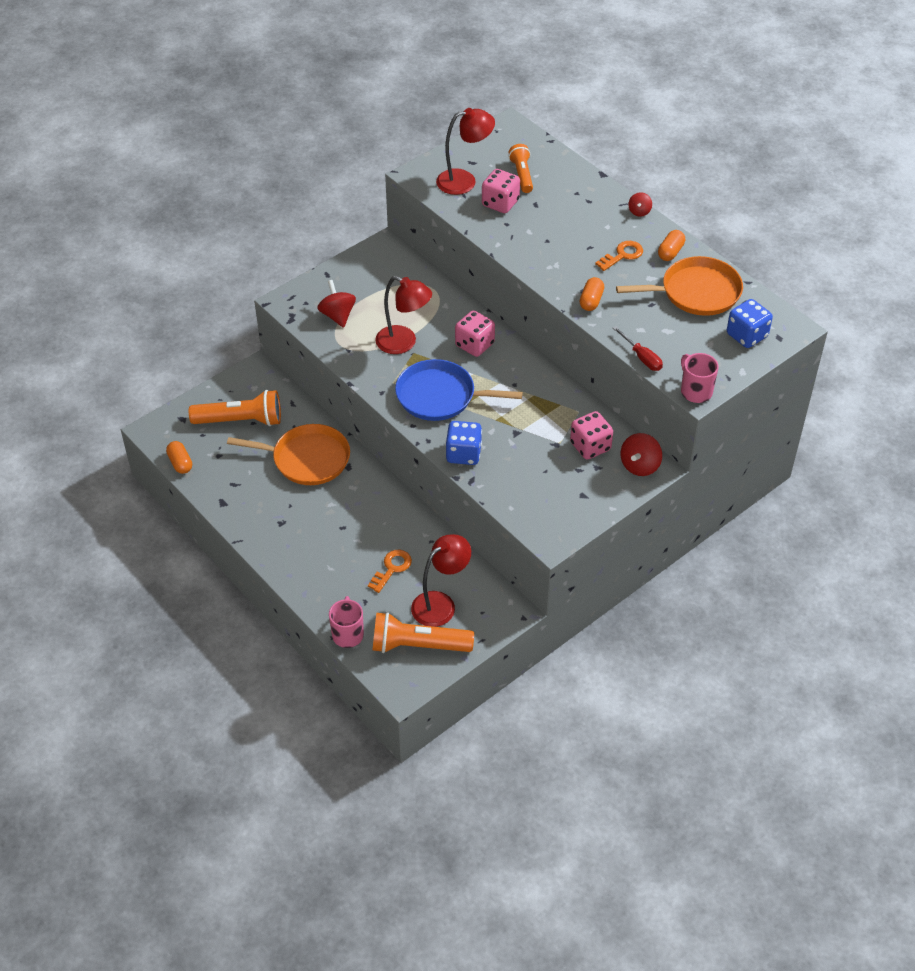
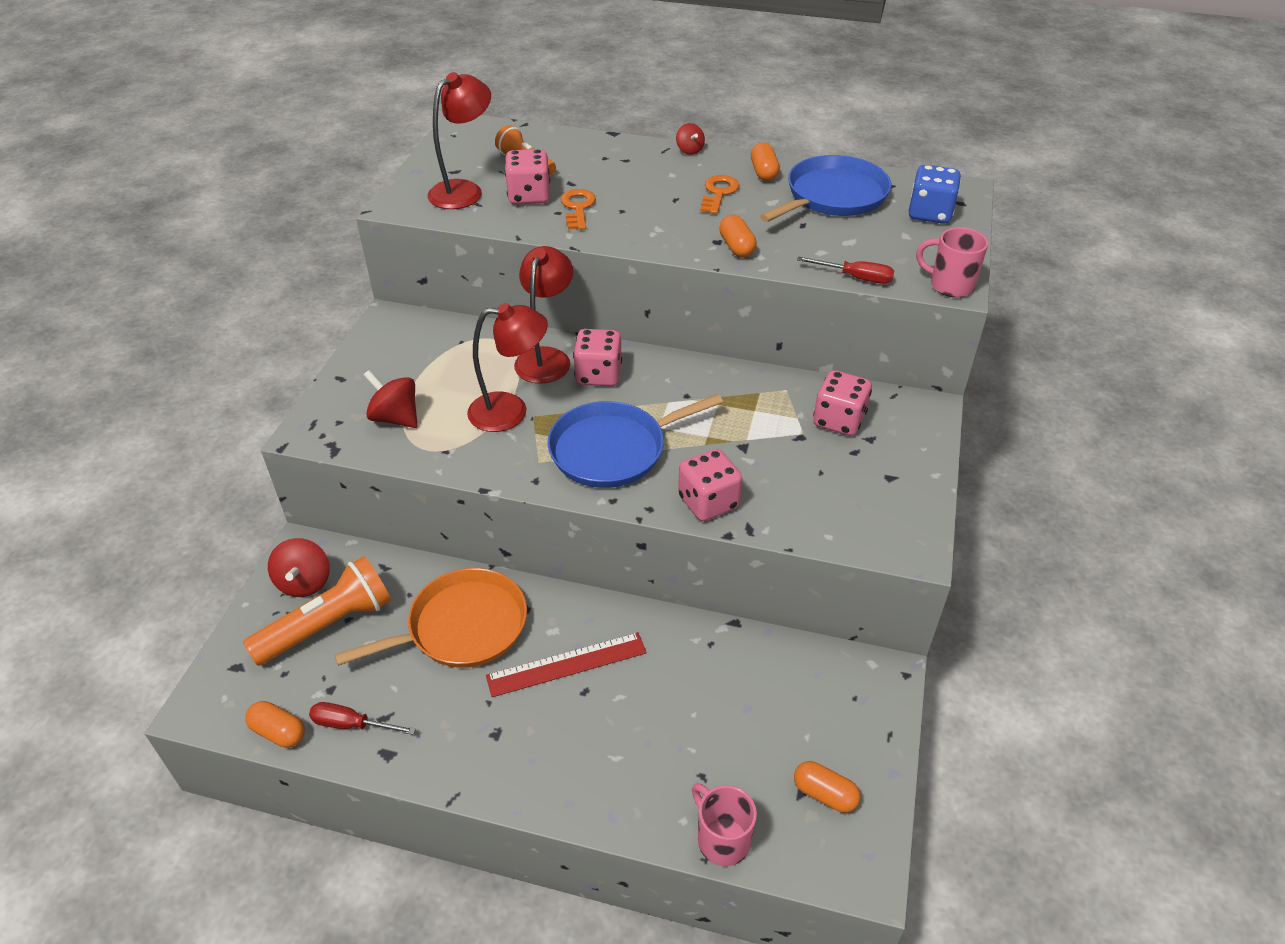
camera: 35 degrees left, 5 degrees down
orange key [368,550,412,593] -> orange key moved to [560,189,596,230]
orange flashlight [372,612,474,653] -> orange capsule [794,761,861,813]
red lamp [411,534,471,627] -> red lamp moved to [514,246,573,384]
blue dice [445,421,482,465] -> pink dice [678,449,743,521]
orange pan [616,256,743,316] -> blue pan [760,155,891,222]
red spinning top [621,433,662,476] -> red spinning top moved to [268,538,330,597]
none -> red screwdriver [309,702,416,735]
none -> red ruler [486,632,647,697]

